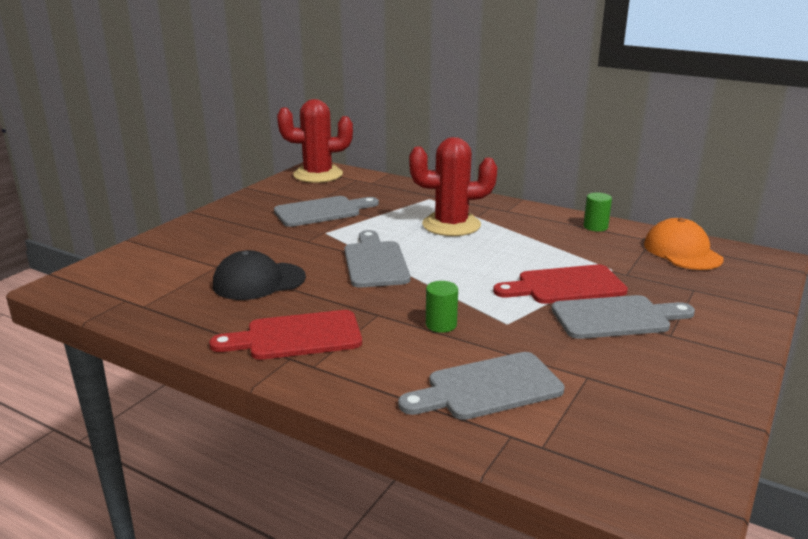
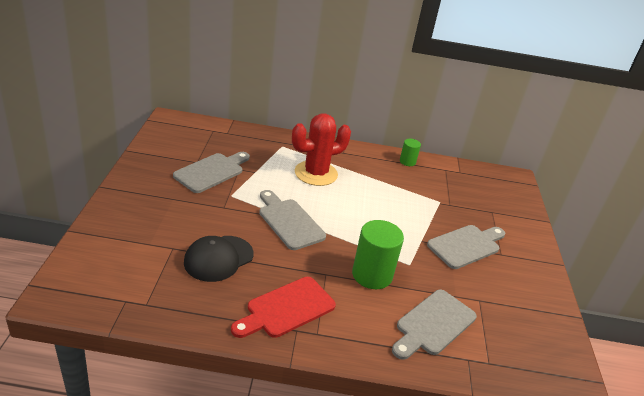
camera: 30 degrees left, 10 degrees up
red cactus [277,99,353,183] -> none
green cylinder [426,281,458,333] -> green cylinder [352,220,404,289], size x1.89
red cutting board [493,265,628,304] -> none
orange cap [644,218,724,270] -> none

